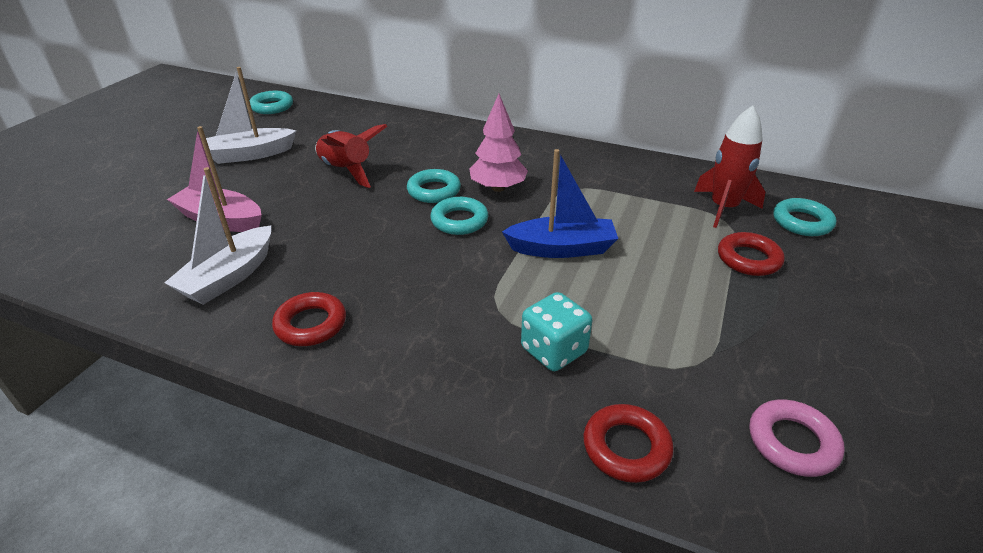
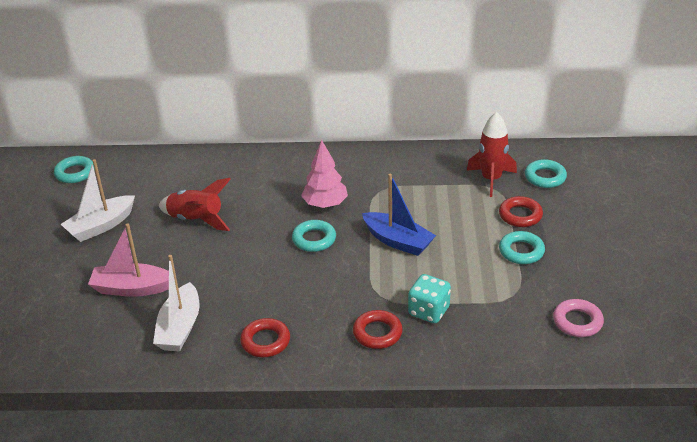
camera: 20 degrees left, 0 degrees up
turquoise ring [407,169,461,203] -> turquoise ring moved to [499,231,545,264]
blue boat [502,149,618,258] -> blue boat turned 60 degrees clockwise [362,174,436,256]
red ring [583,404,674,483] -> red ring moved to [353,310,403,349]

